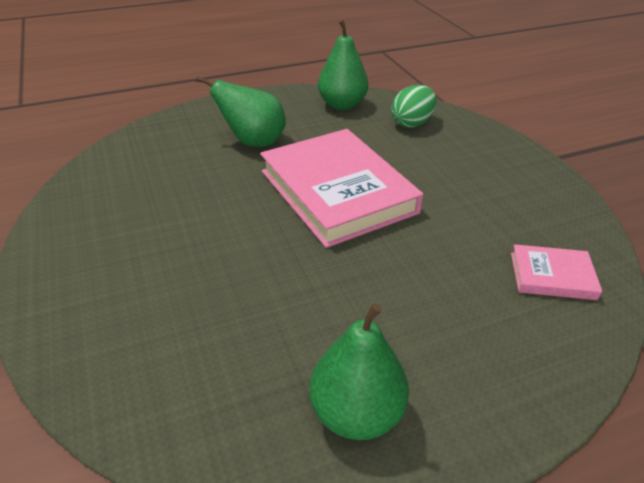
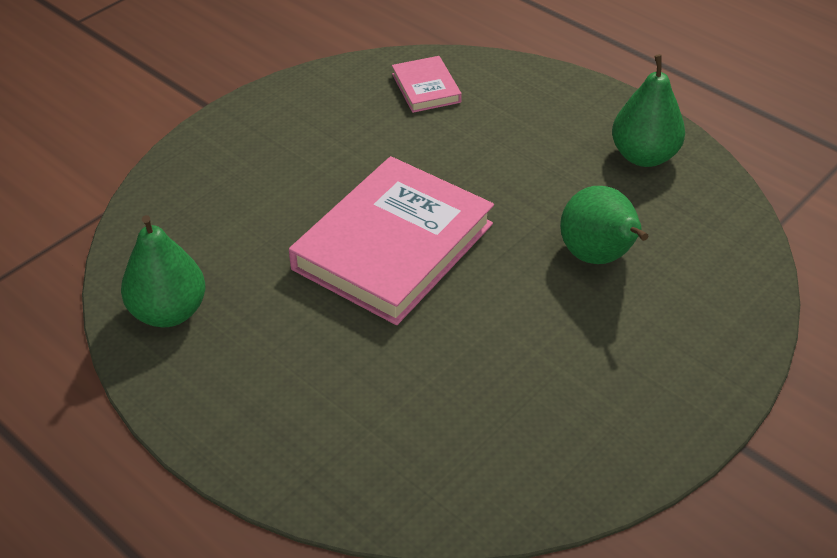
camera: 115 degrees left, 5 degrees up
green pear [196,76,286,147] -> green pear moved to [560,186,648,264]
green egg [391,85,437,128] -> none

